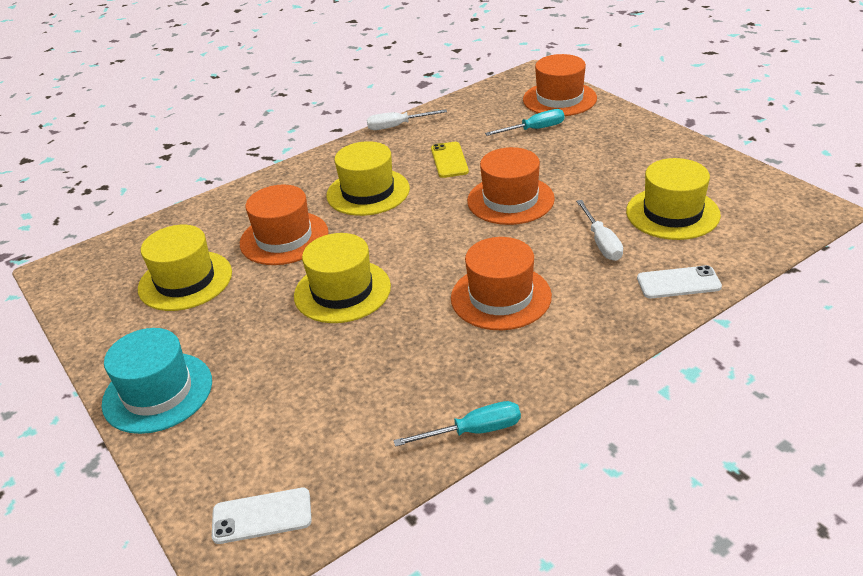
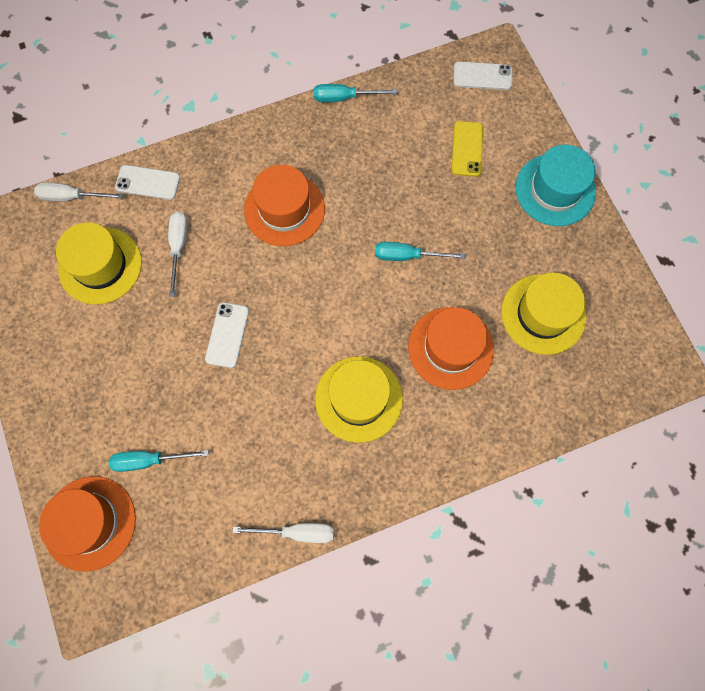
camera: 170 degrees left, 35 degrees up
yellow hat [294,233,391,323] -> turquoise screwdriver [375,242,465,261]
yellow phone [431,142,469,178] -> yellow phone moved to [452,121,483,177]
orange hat [467,147,555,225] -> white phone [205,302,249,368]
none -> white screwdriver [34,182,123,201]

